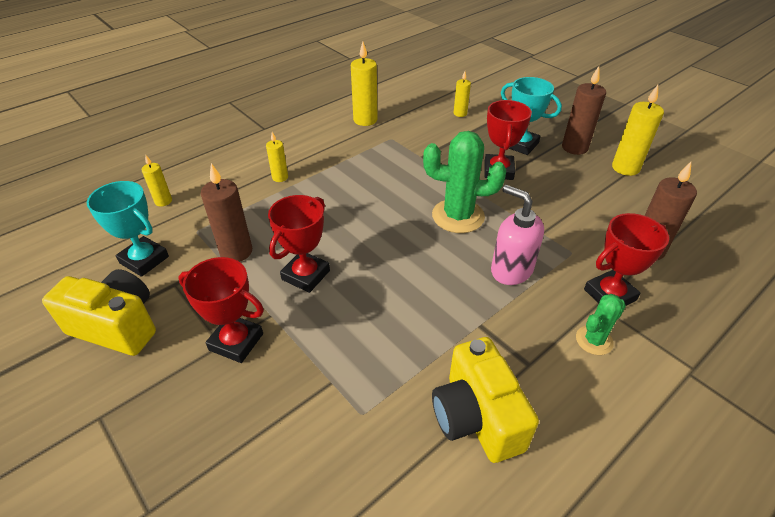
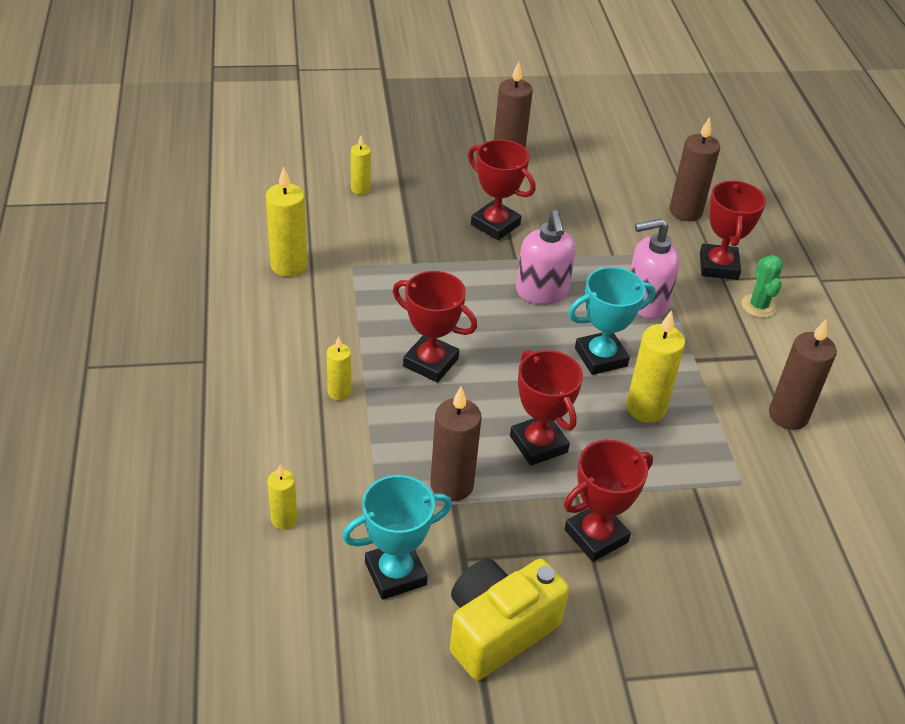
camera: 60 degrees left, 0 degrees up
green cactus [423,131,506,233] -> pink soap dispenser [516,210,576,305]
yellow camera [432,337,539,463] -> brown candle [769,318,837,430]
turquoise trophy [501,77,562,155] -> turquoise trophy moved to [568,267,655,375]
yellow candle [612,85,664,176] -> yellow candle moved to [626,310,685,423]
none -> red trophy [393,271,477,382]

